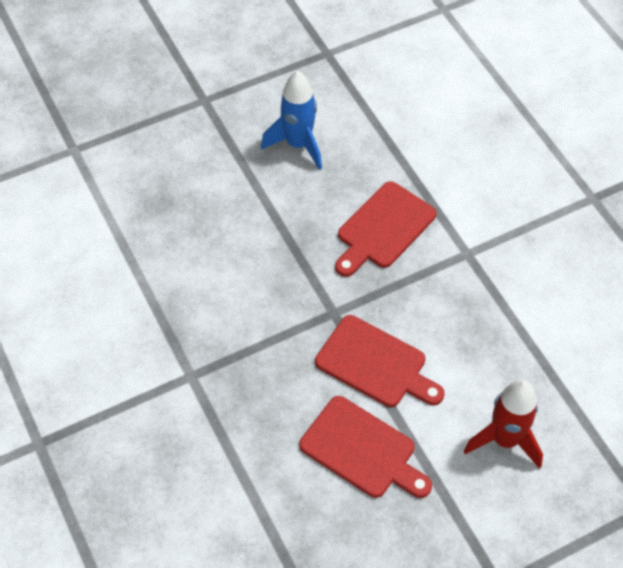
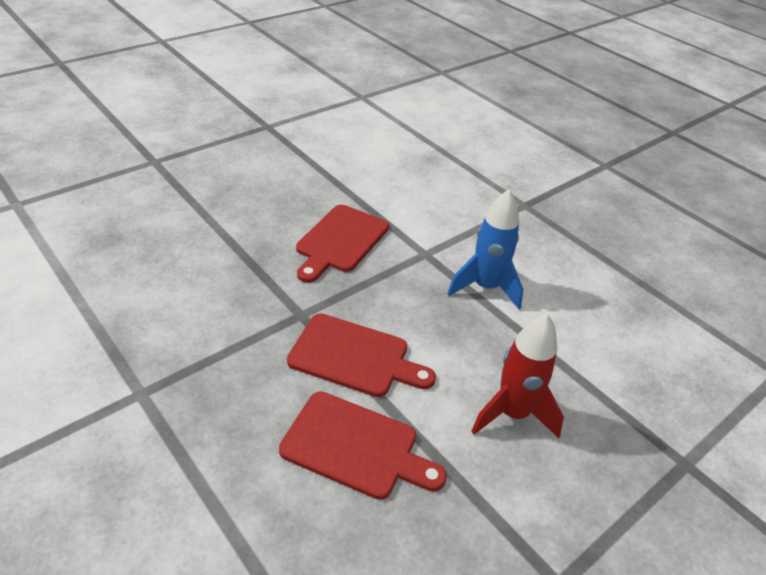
camera: 15 degrees left, 15 degrees down
blue rocket [261,71,322,170] -> blue rocket moved to [447,189,523,309]

